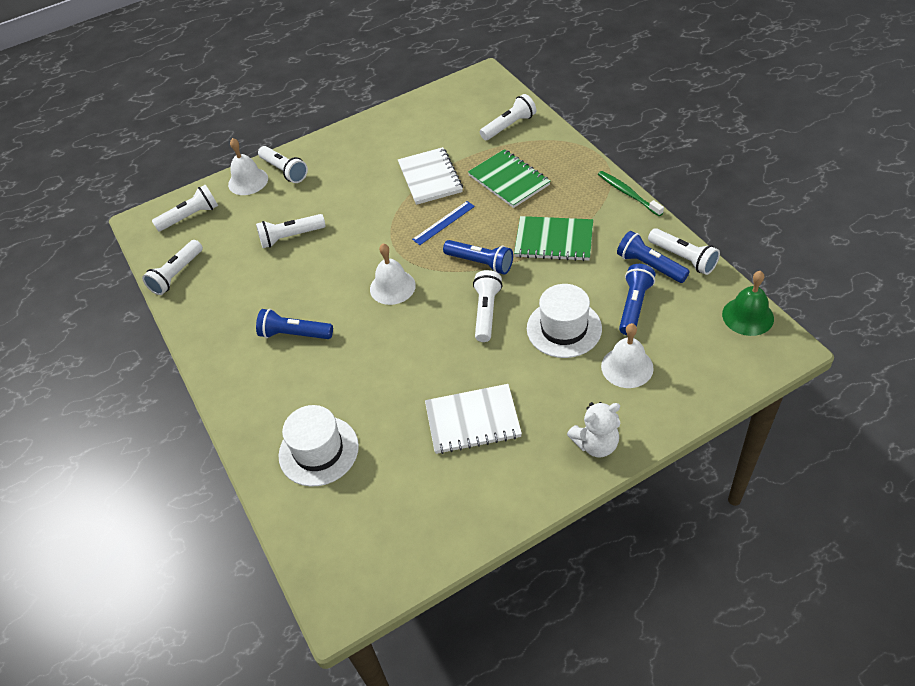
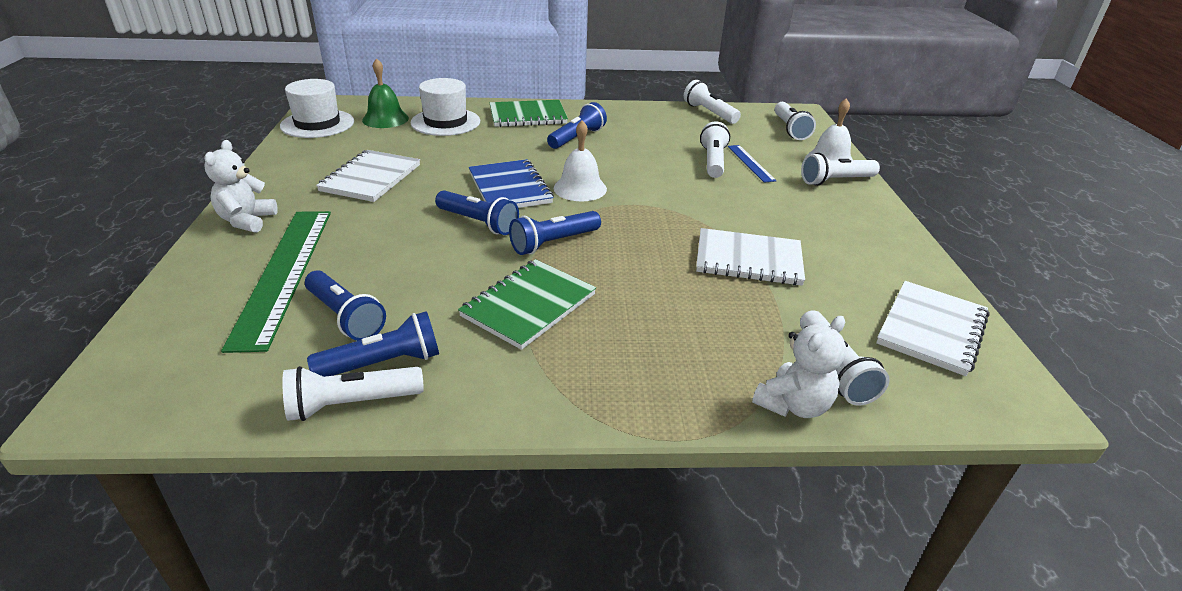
camera: 110 degrees right, 15 degrees down
blue ruler [412,201,475,245] -> blue ruler moved to [728,145,776,183]
green notebook [468,149,550,208] -> green notebook moved to [490,100,568,127]
white flashlight [473,270,503,342] -> blue flashlight [435,190,519,235]
white hat [527,284,602,358] -> white hat moved to [280,79,354,138]
green toothbrush [598,171,664,216] -> none
white bell [601,323,654,388] -> green ruler [221,211,331,353]
green bell [722,271,774,336] -> green bell moved to [362,58,409,128]
none -> blue notebook [469,159,554,208]
none -> white teddy bear [752,316,846,418]
none -> white notebook [876,281,989,376]

